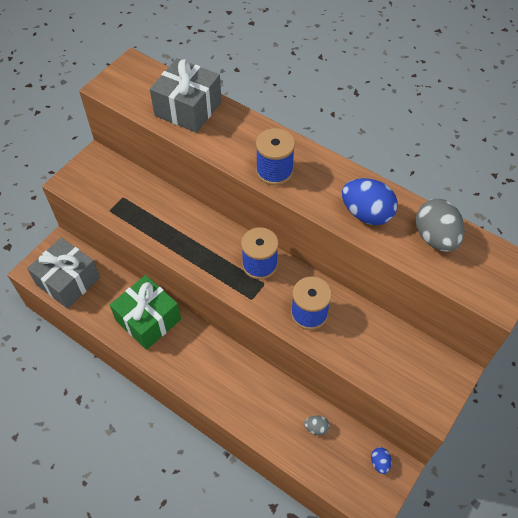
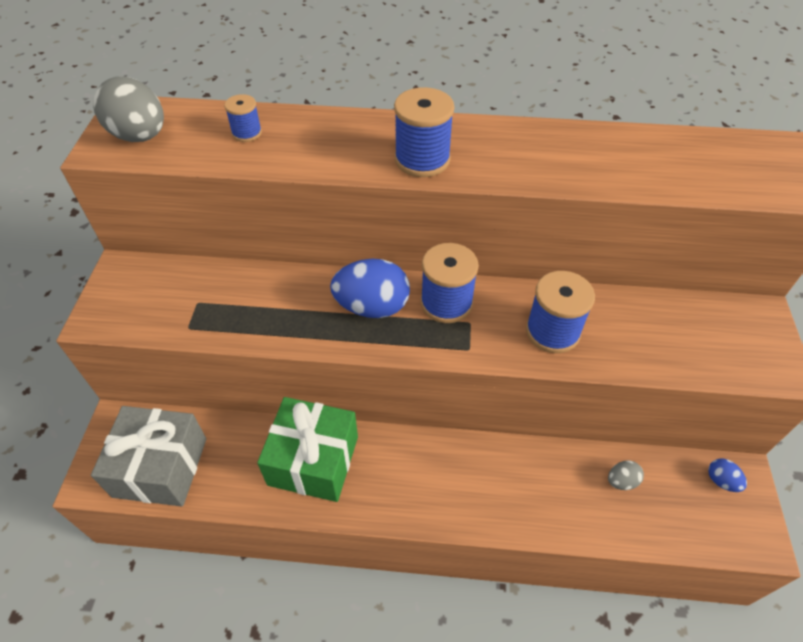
camera: 30 degrees left, 5 degrees down
grey gift [150,58,222,133] -> blue spool [224,94,262,142]
blue egg [342,178,398,225] -> blue egg moved to [330,259,410,318]
grey egg [416,199,465,252] -> grey egg moved to [93,77,164,142]

